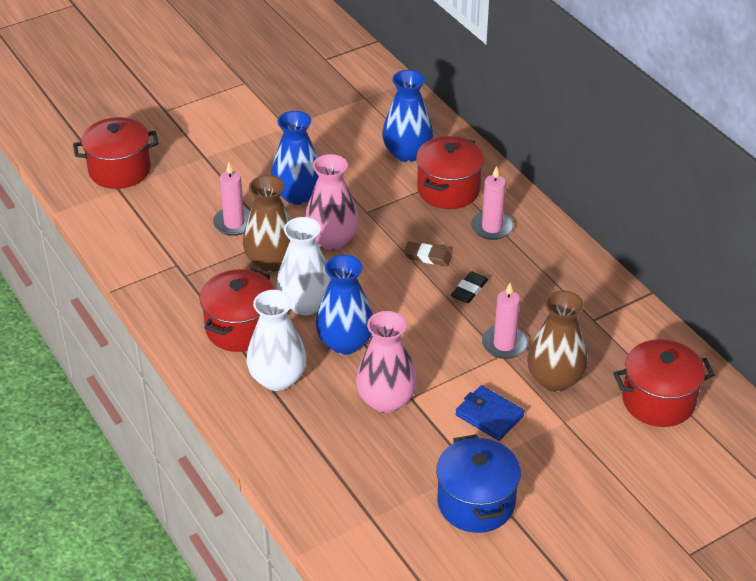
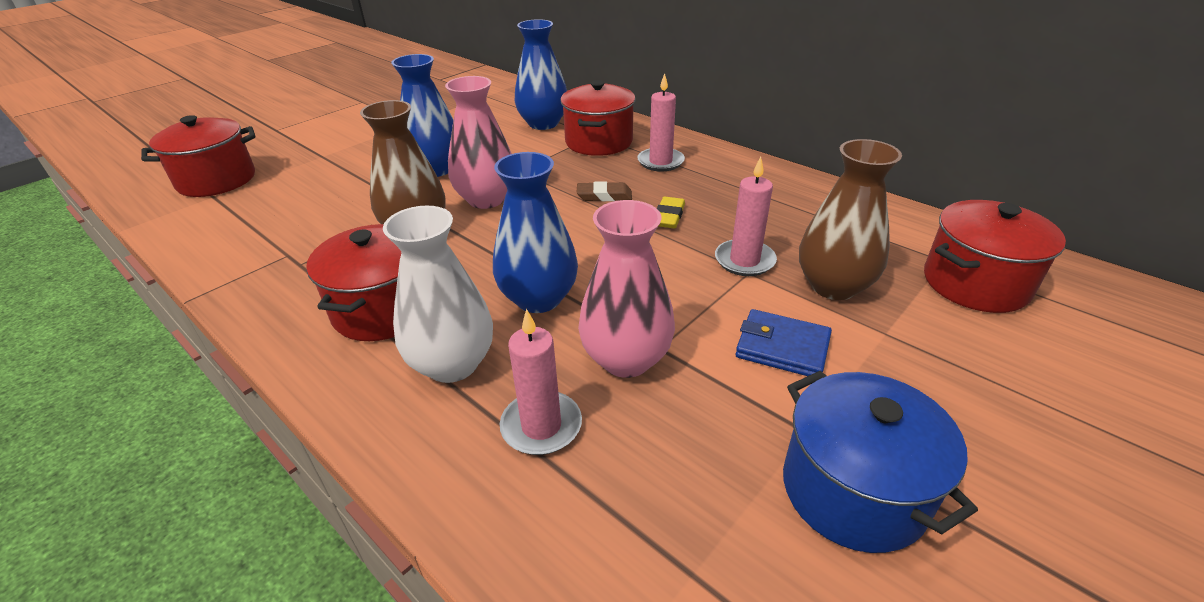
camera: 15 degrees left, 5 degrees down
pink candle [213,163,251,236] -> pink candle moved to [500,309,582,455]
white vase [276,217,331,316] -> none
black eraser [451,271,488,303] -> yellow eraser [657,197,685,228]

